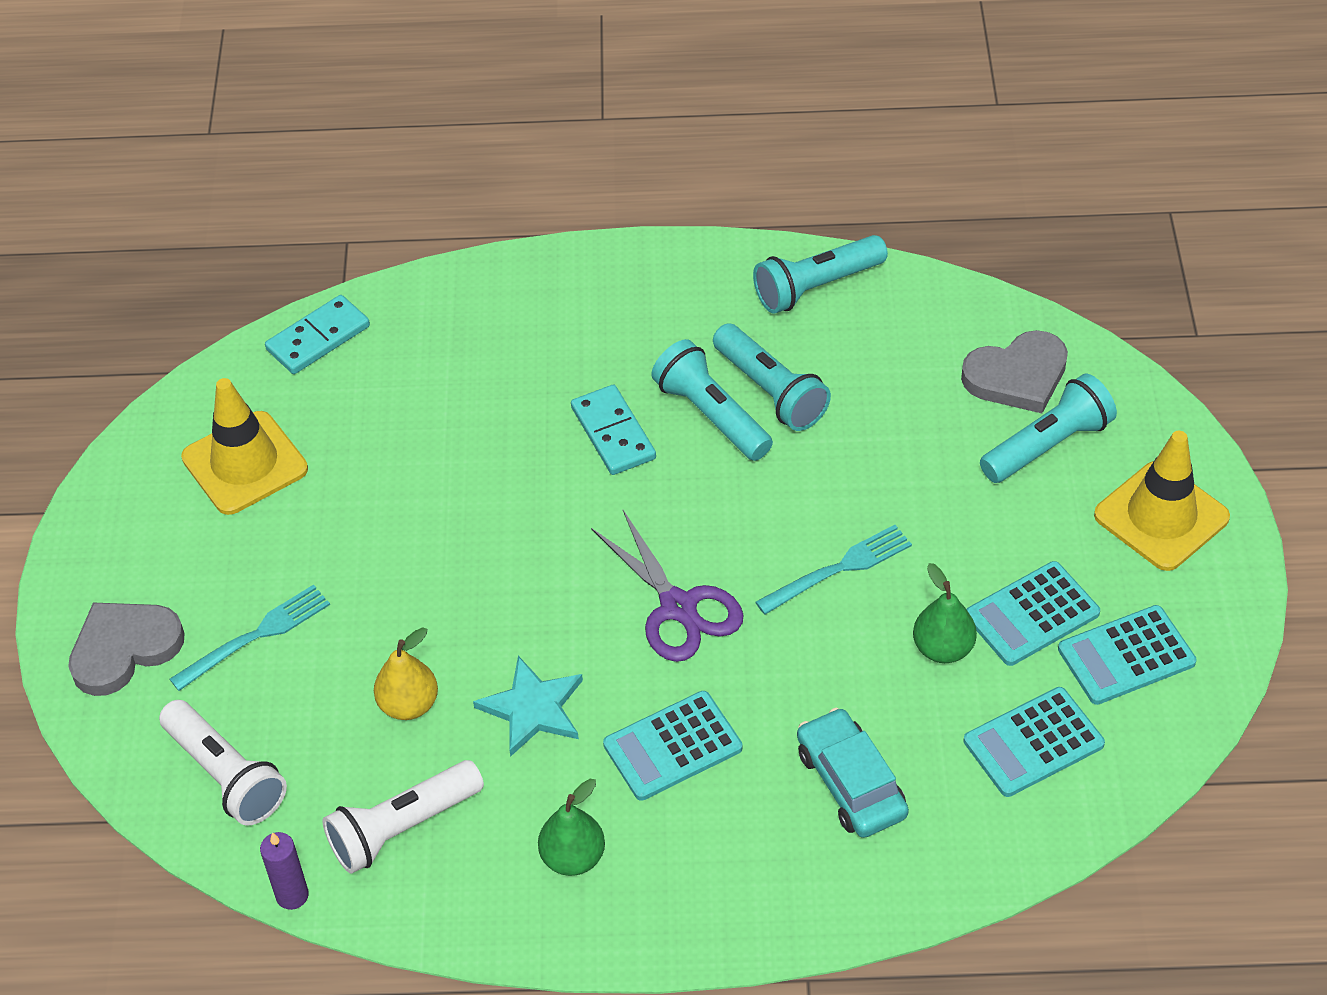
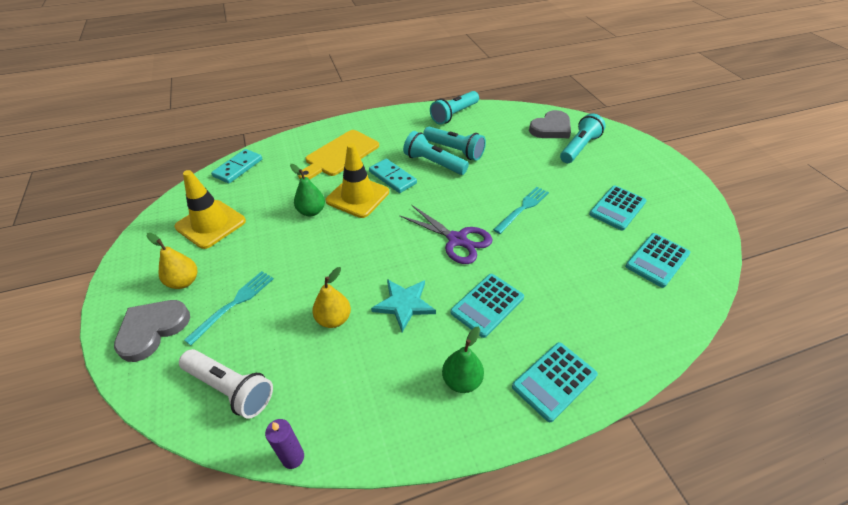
camera: 20 degrees left, 5 degrees down
white flashlight [323,760,484,874] -> none
turquoise car [797,708,909,838] -> none
green pear [913,563,977,663] -> green pear moved to [290,164,325,216]
turquoise calculator [1058,605,1197,705] -> turquoise calculator moved to [512,342,598,422]
yellow traffic cone [1094,431,1230,571] -> yellow traffic cone moved to [326,143,389,218]
none -> yellow pear [147,233,197,289]
none -> yellow cutting board [298,130,379,180]

